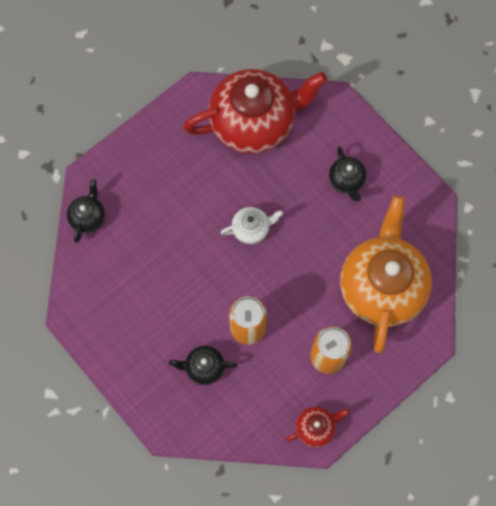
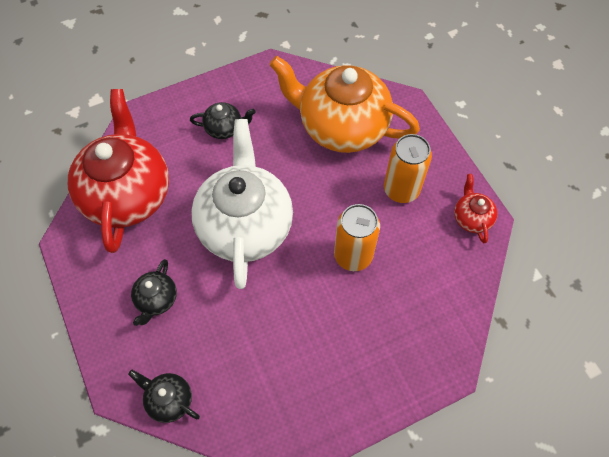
camera: 75 degrees left, 10 degrees down
black teapot [169,346,237,385] -> black teapot moved to [131,259,177,326]
white teapot [221,207,283,244] -> white teapot [191,119,293,289], size x2.32

